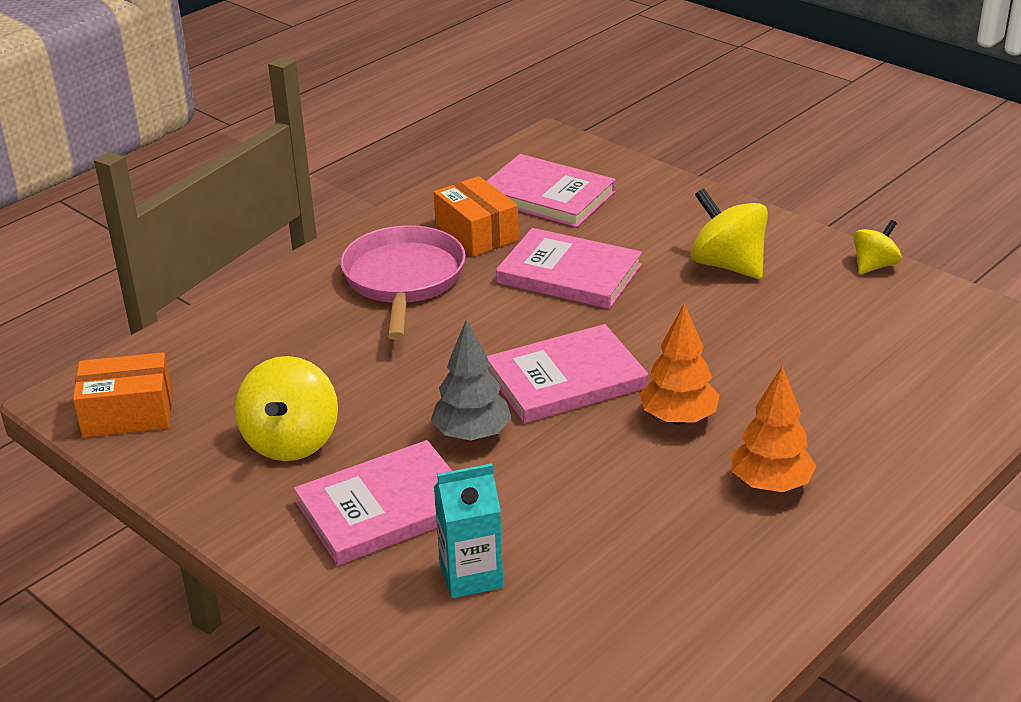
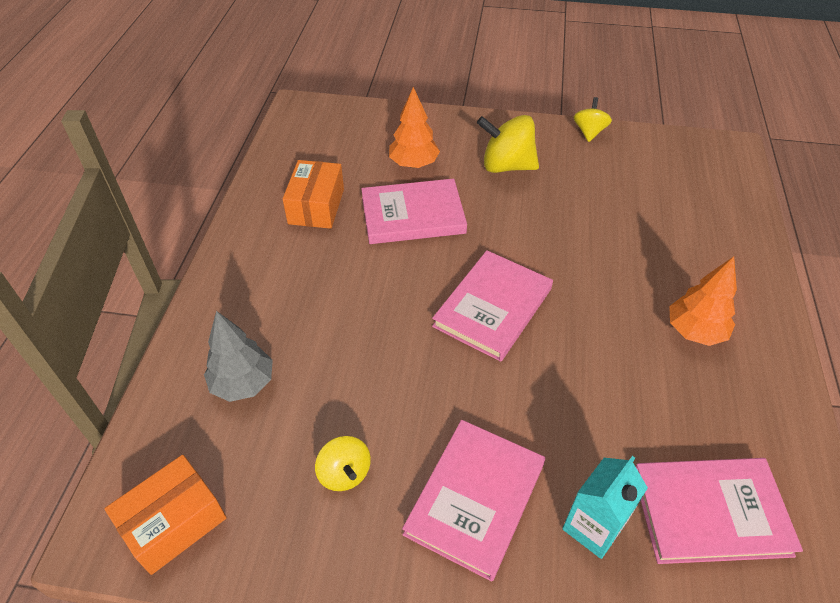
camera: 35 degrees left, 15 degrees up
yellow spinning top [235,356,338,461] -> yellow spinning top [315,436,371,491], size x0.59
pink pan [340,225,466,340] -> none
grey tree [431,320,512,441] -> grey tree moved to [204,311,273,402]
orange box [433,176,519,257] -> orange box turned 75 degrees clockwise [283,160,344,229]
pink book [487,154,616,227] -> pink book moved to [636,458,803,564]
orange tree [639,303,720,425] -> orange tree moved to [389,87,440,168]

